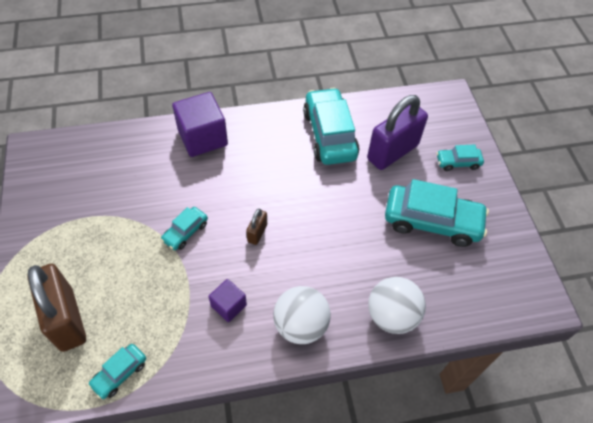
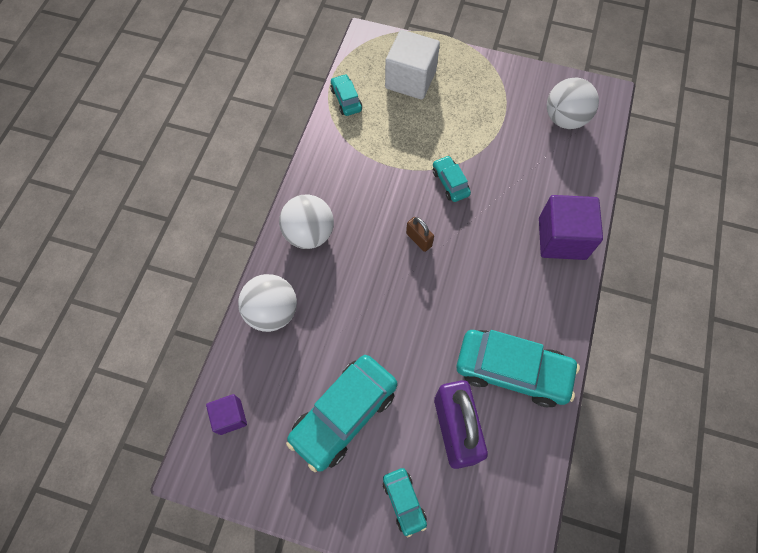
camera: 120 degrees right, 10 degrees up
brown padlock [27,264,86,352] -> white cube [385,30,440,100]
purple cube [208,279,247,322] -> purple cube moved to [206,394,247,435]
turquoise car [437,145,484,171] -> turquoise car turned 135 degrees clockwise [383,468,427,537]
none -> white ball [547,77,599,129]

